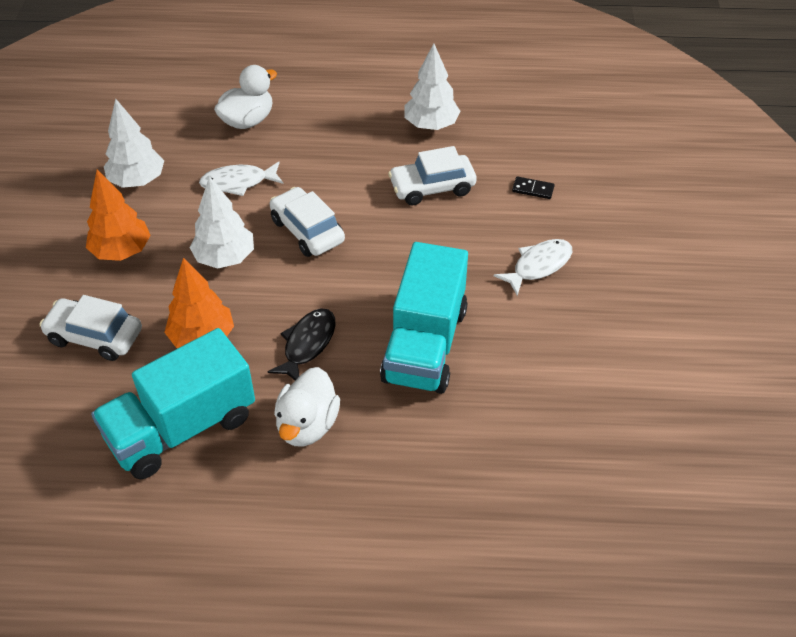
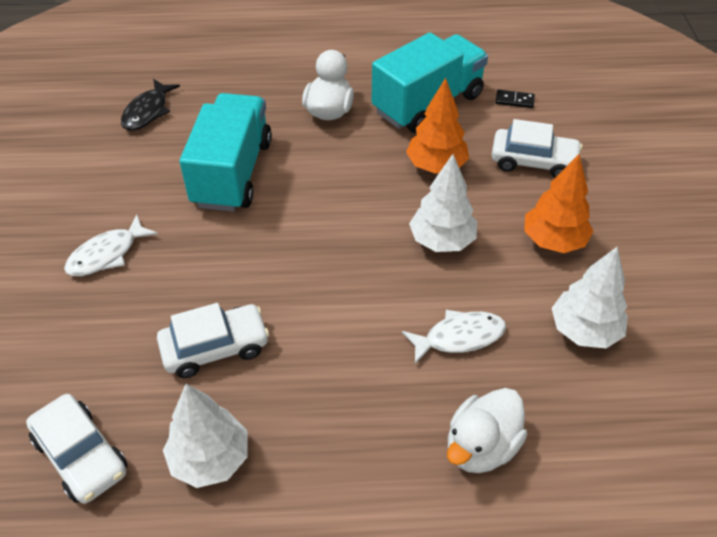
camera: 175 degrees right, 0 degrees up
black fish [268,309,336,380] -> black fish moved to [121,79,180,131]
white car [270,187,345,257] -> white car moved to [26,394,127,504]
black domino [512,176,554,199] -> black domino moved to [495,90,535,108]

